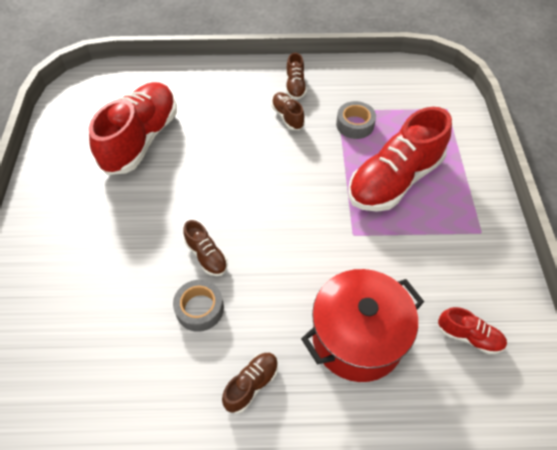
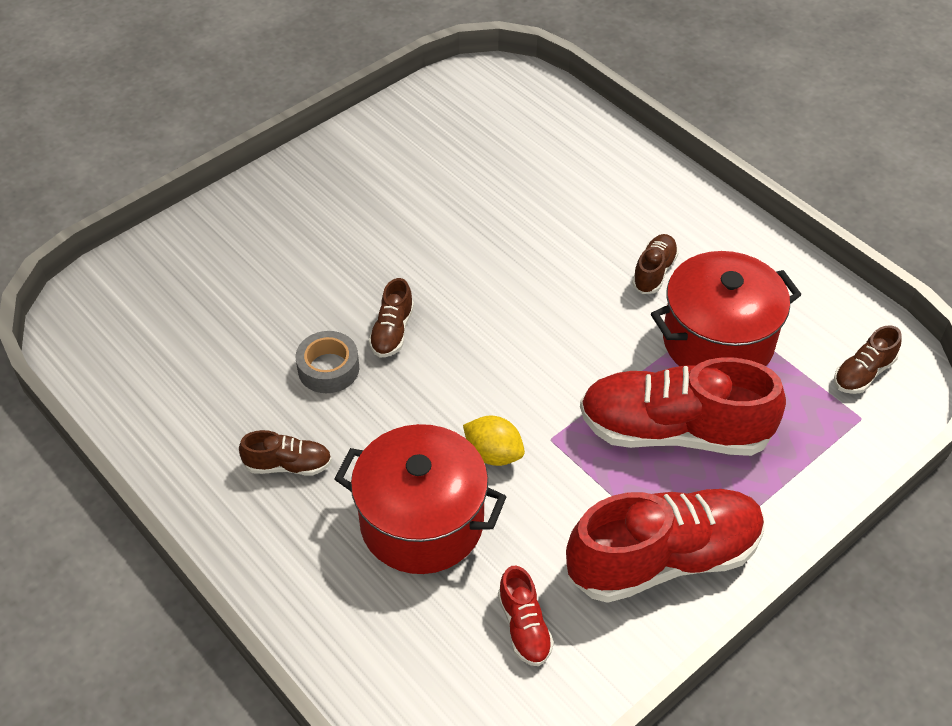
camera: 50 degrees right, 5 degrees down
red shoe [89,82,177,175] -> red shoe moved to [566,489,765,603]
brown shoe [286,53,307,100] -> brown shoe moved to [834,325,902,394]
grey tape [336,101,376,139] -> red pot [651,251,802,366]
none -> yellow lemon [463,416,525,466]

